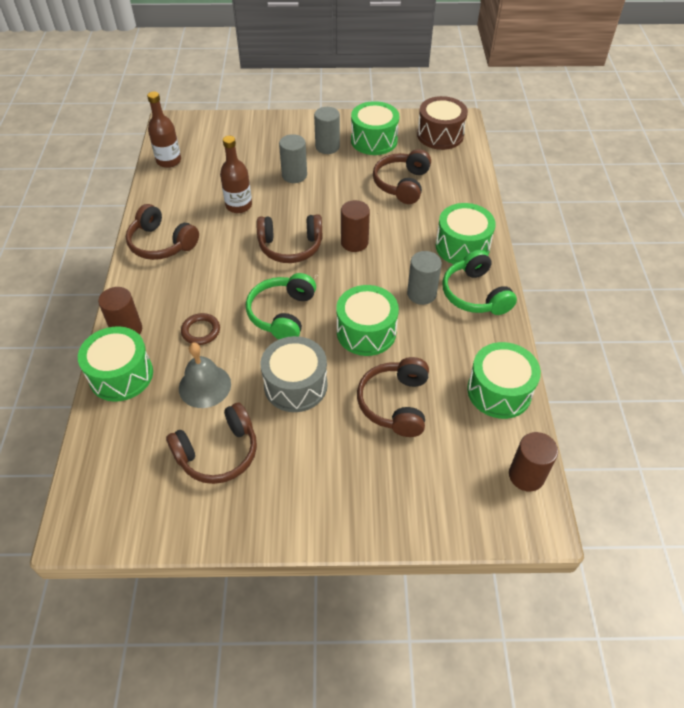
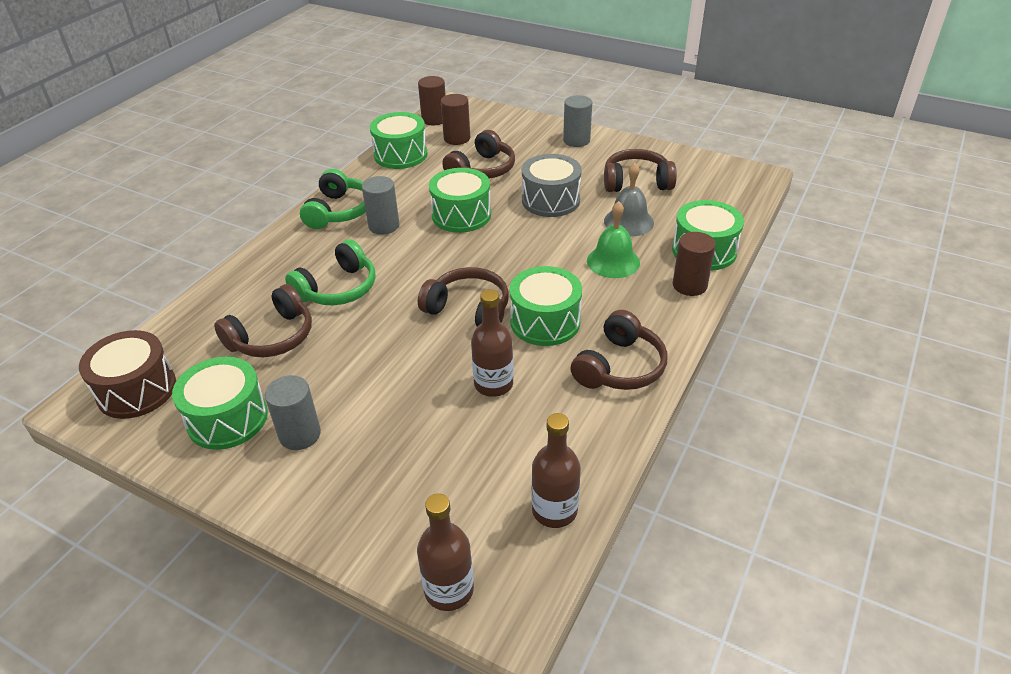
camera: 150 degrees left, 10 degrees down
brown headphones [126,204,199,260] -> brown headphones turned 60 degrees clockwise [570,310,668,390]
brown ring [181,313,220,345] -> green bell [587,201,640,278]
green headphones [246,273,316,340] -> green headphones moved to [285,240,375,305]
grey cylinder [279,134,307,183] -> grey cylinder moved to [563,95,592,147]
brown cylinder [341,200,370,252] -> brown cylinder moved to [441,94,470,145]
green drum [436,203,496,264] -> green drum moved to [510,266,582,346]
none -> brown bottle [417,493,474,611]

